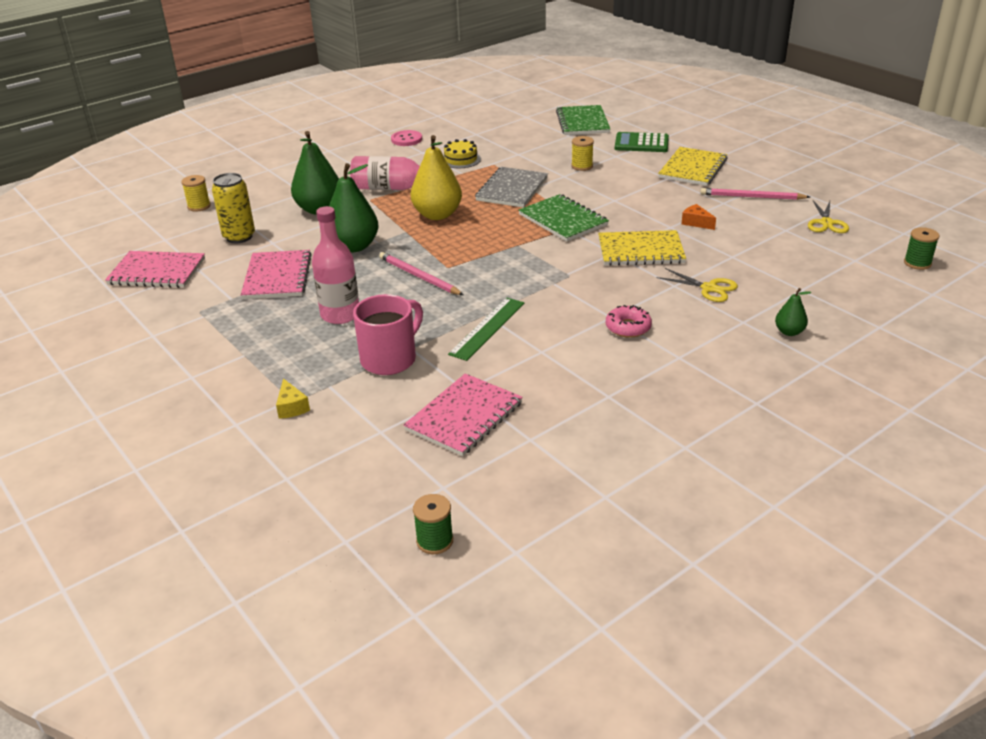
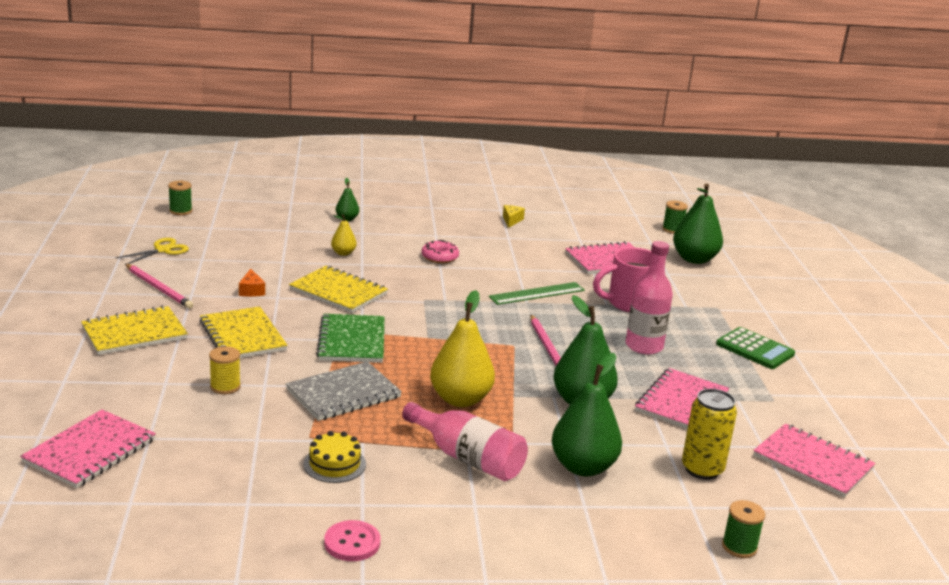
camera: 150 degrees left, 10 degrees down
yellow spool [181,175,211,212] -> green spool [722,500,765,558]
yellow cheese [276,378,310,419] -> yellow cheese moved to [503,205,525,228]
green notebook [556,105,610,135] -> pink notebook [20,409,156,488]
green calculator [615,132,669,152] -> green calculator moved to [716,327,795,369]
yellow scissors [657,268,738,302] -> yellow pear [331,214,357,256]
none -> yellow notebook [200,306,288,358]
none -> green pear [673,183,723,264]

